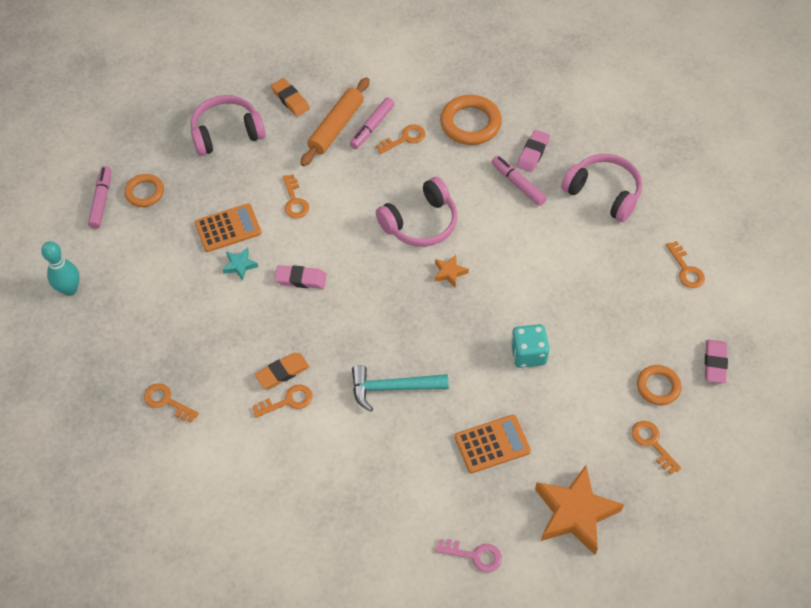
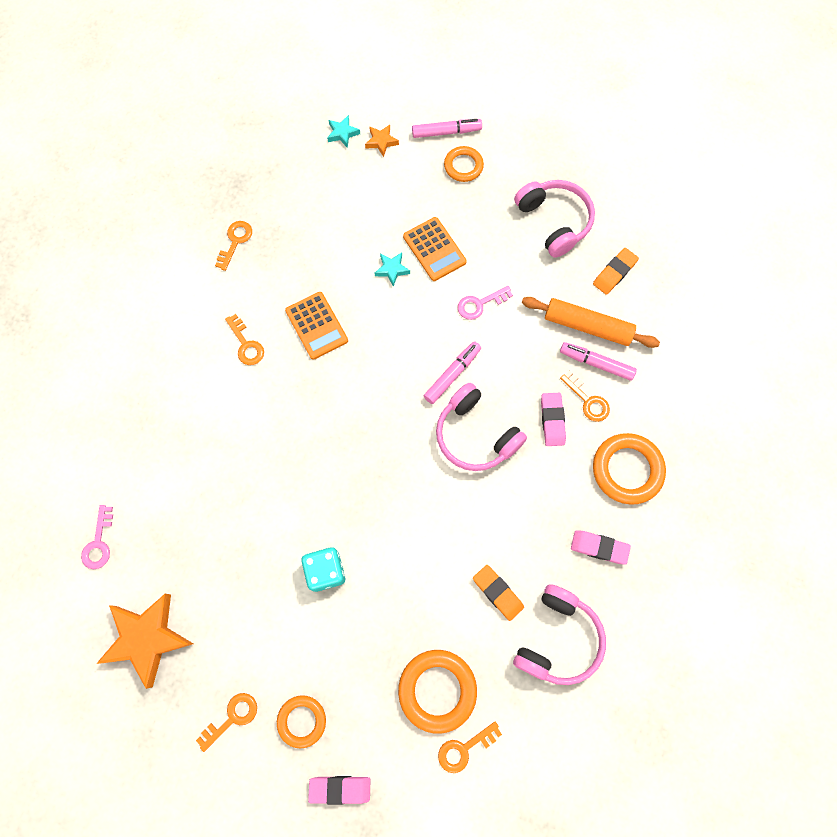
camera: 80 degrees right, 15 degrees up
turquoise bowling pin [41,241,80,296] -> turquoise star [327,115,360,148]
orange eraser [255,353,309,389] -> orange eraser moved to [473,565,524,621]
pink eraser [275,265,327,289] -> pink eraser moved to [541,393,566,446]
orange key [283,174,309,218] -> pink key [458,286,513,320]
turquoise hammer [352,365,449,412] -> none
orange star [434,254,469,287] -> orange star moved to [365,125,399,157]
orange calculator [455,415,531,473] -> orange calculator moved to [285,292,348,360]
pink marker [492,155,547,206] -> pink marker moved to [424,341,481,404]
none -> orange ring [398,650,477,734]

